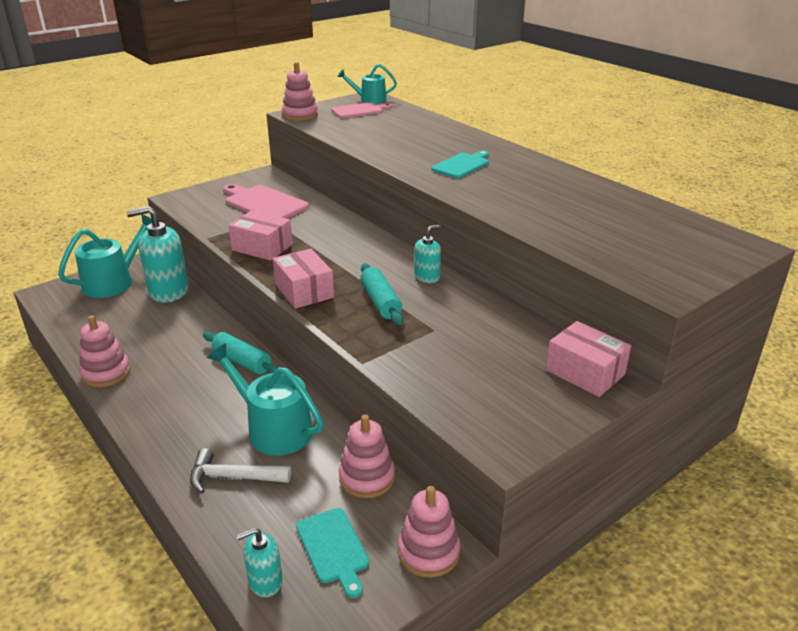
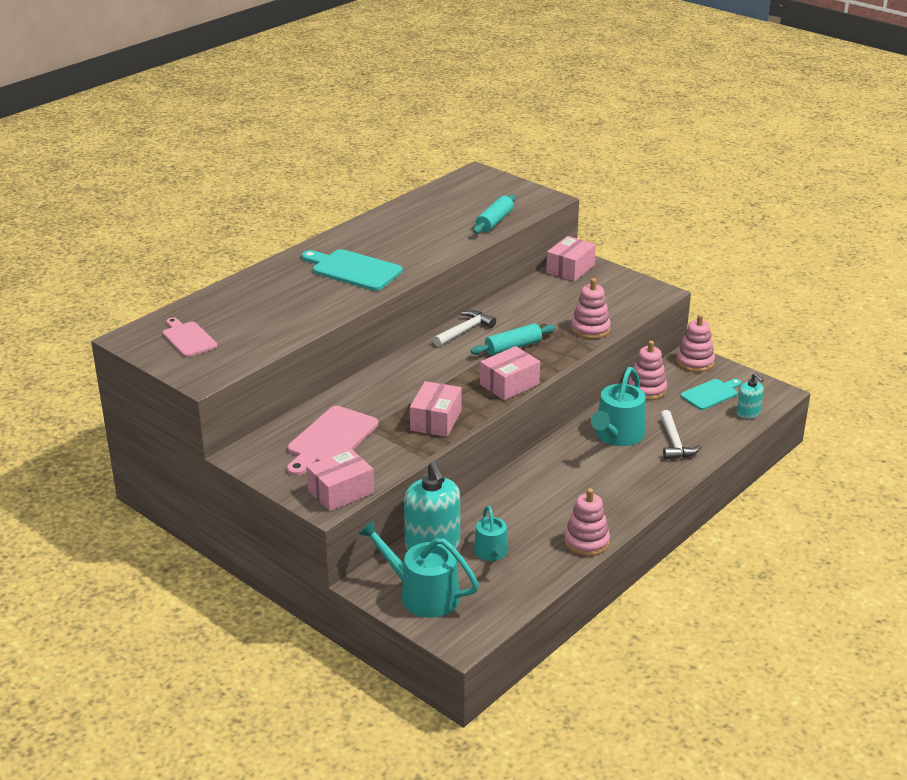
camera: 100 degrees left, 0 degrees up
turquoise rolling pin [203,331,279,375] -> turquoise rolling pin moved to [473,194,516,234]
pink stacking toy [282,62,318,121] -> pink stacking toy moved to [571,278,611,339]
turquoise watering can [337,64,397,104] -> turquoise watering can moved to [474,506,509,561]
turquoise soap dispenser [414,225,441,283] -> white hammer [433,310,496,347]
turquoise cutting board [431,151,489,178] -> turquoise cutting board [301,249,403,291], size x1.53
none -> pink box [306,449,374,511]

